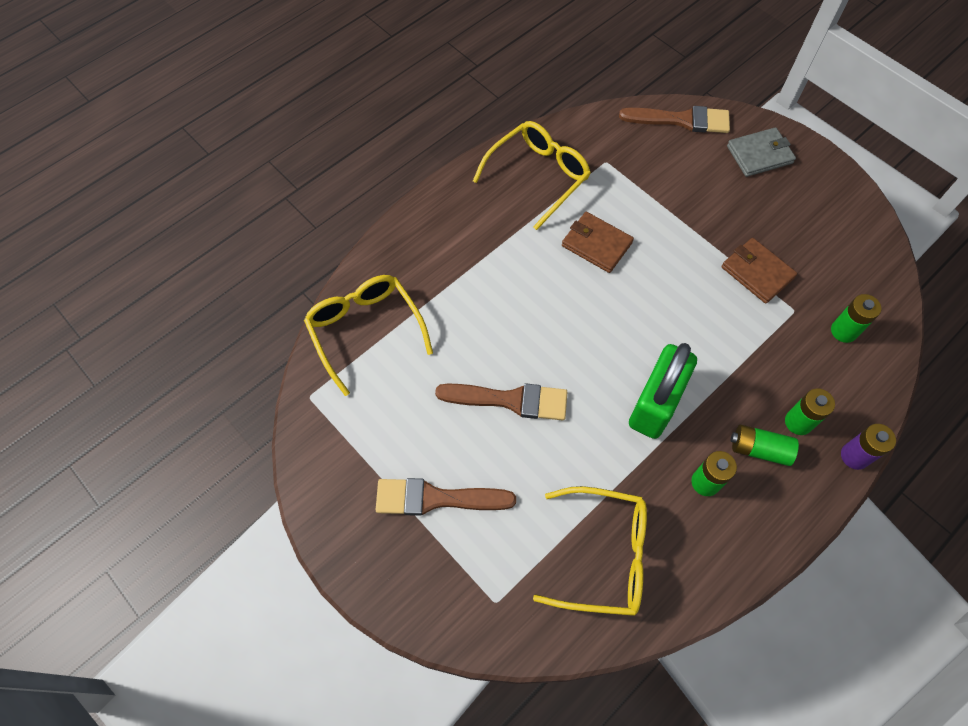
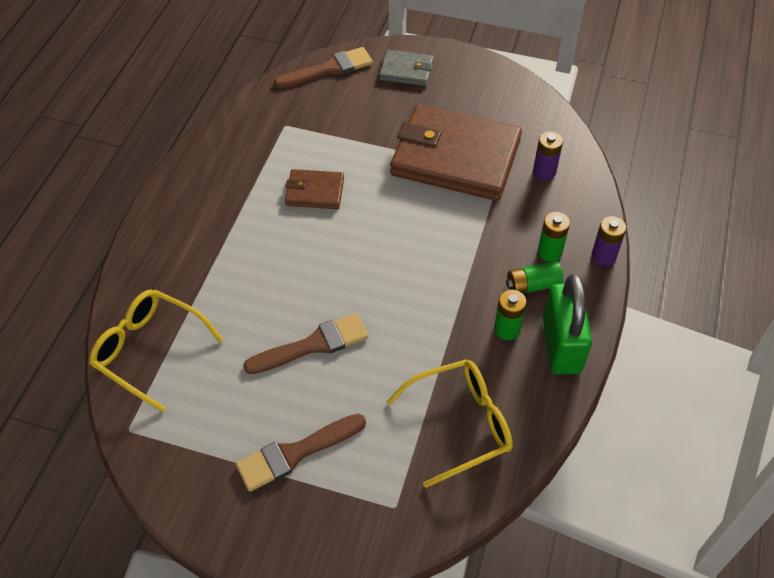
camera: 30 degrees left, 10 degrees down
yellow glasses [473,121,591,230] -> none
green padlock [629,343,697,439] -> green padlock moved to [543,274,592,374]
brown wallet [721,238,797,304] -> brown wallet [390,104,522,201], size x2.14
grey wallet [727,127,796,177] -> grey wallet turned 60 degrees clockwise [379,50,434,86]
green battery [831,294,881,343] -> purple battery [533,131,563,180]

